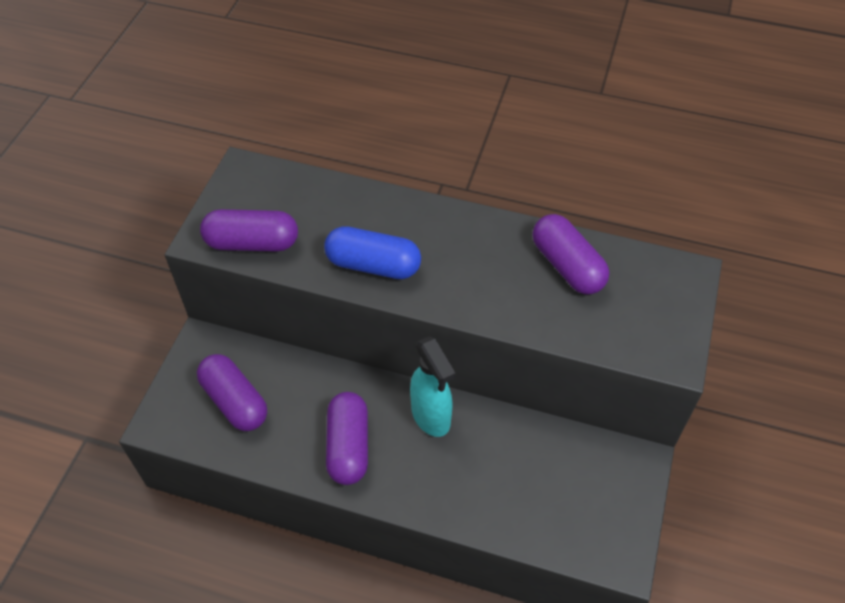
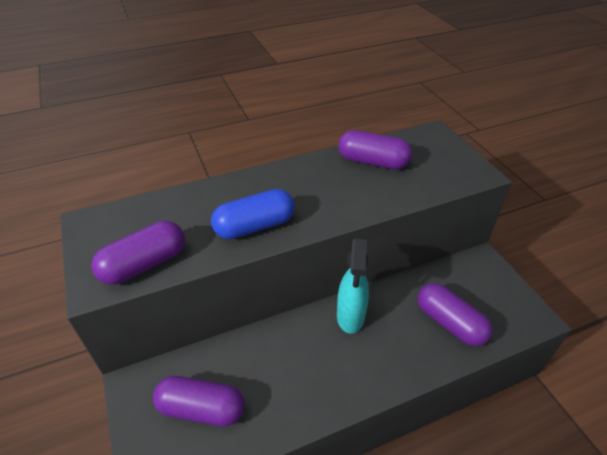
camera: 40 degrees left, 10 degrees down
purple capsule [326,392,368,485] -> purple capsule moved to [418,283,493,346]
turquoise spray bottle [410,336,456,437] -> turquoise spray bottle turned 75 degrees clockwise [337,239,369,334]

